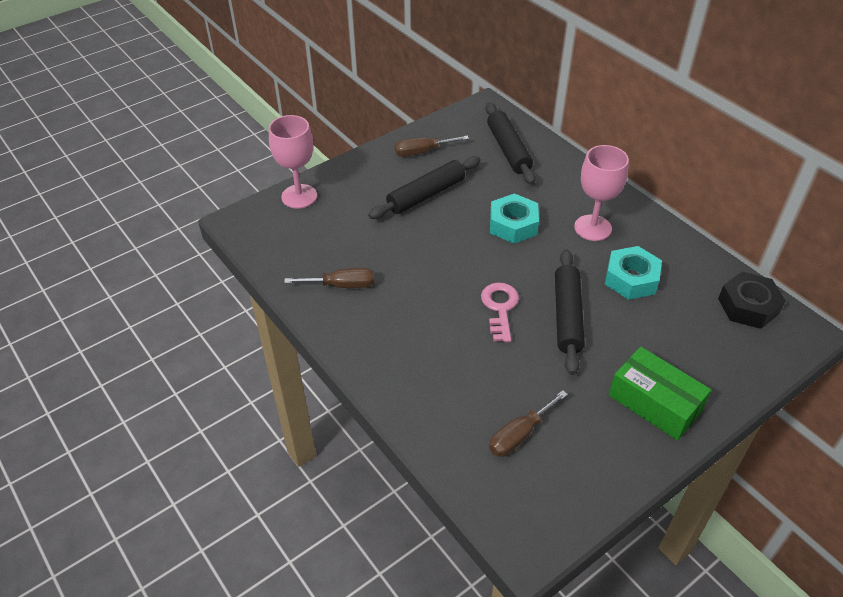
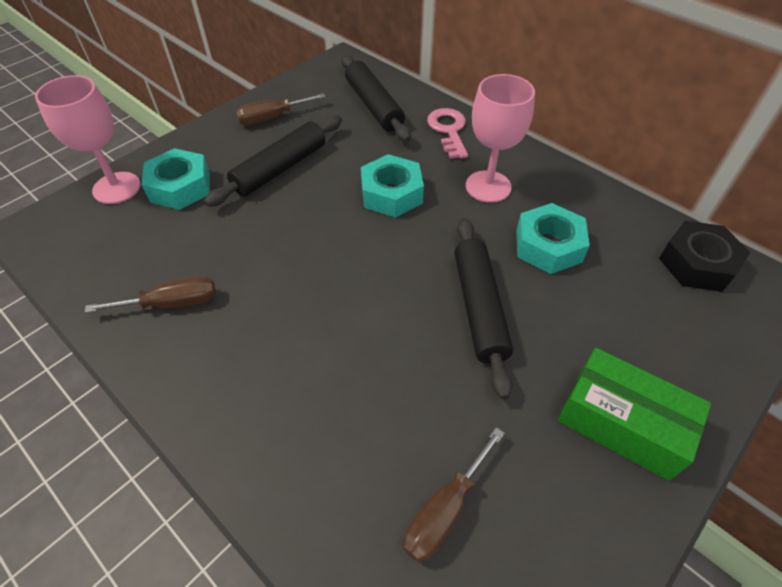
camera: 10 degrees left, 5 degrees up
pink key [481,282,519,343] -> pink key moved to [427,108,468,159]
none -> turquoise nut [142,148,210,210]

